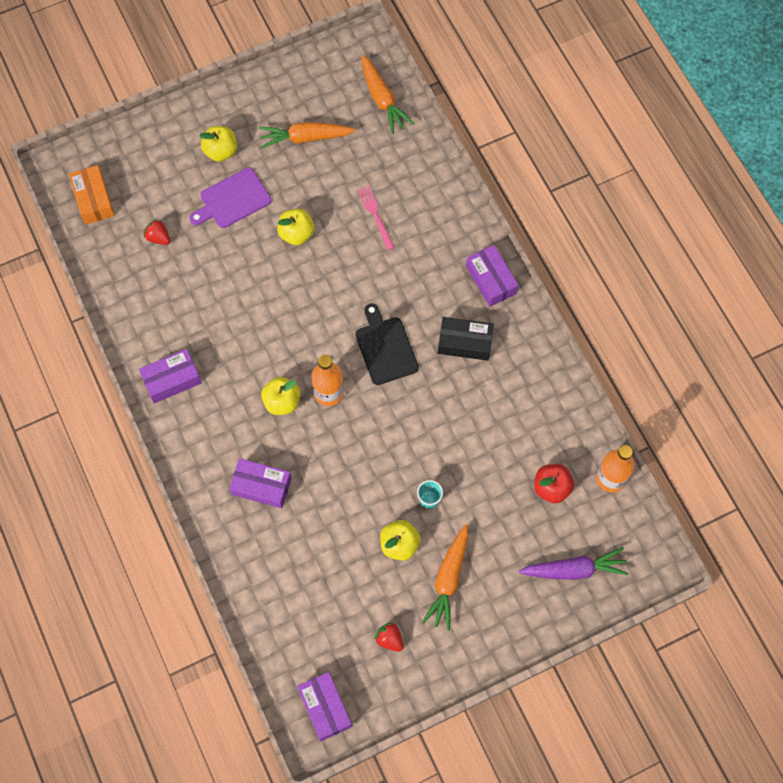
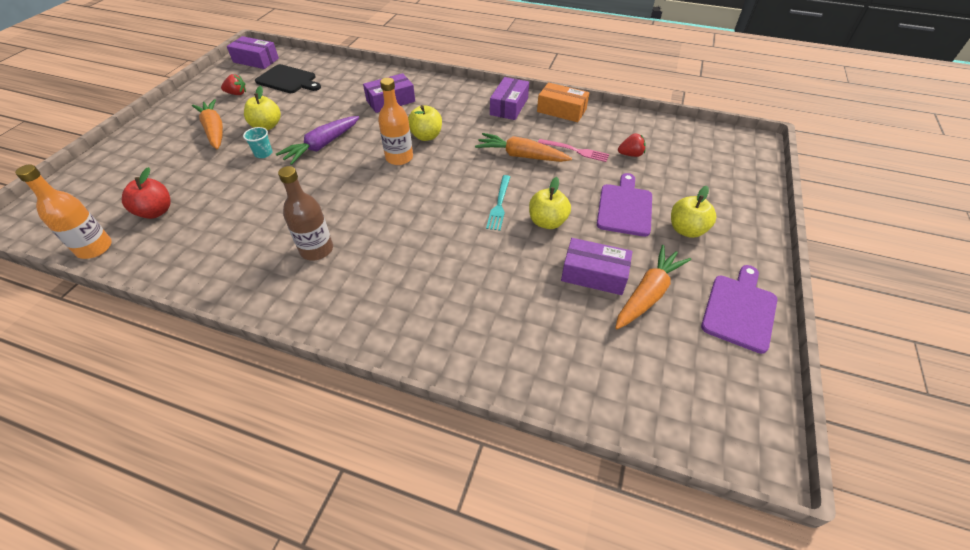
camera: 135 degrees right, 20 degrees down
orange box [69,165,115,225] -> orange box moved to [537,82,589,122]
black cutting board [355,303,419,385] -> black cutting board moved to [255,64,321,93]
pink fork [357,185,395,250] -> pink fork moved to [538,139,609,162]
orange carrot [361,55,414,134] -> orange carrot moved to [475,133,572,162]
black box [438,317,494,361] -> brown bottle [278,166,333,261]
purple box [466,245,519,307] -> purple box moved to [561,238,633,295]
purple carrot [519,547,629,580] -> purple carrot moved to [276,116,359,165]
none -> turquoise fork [486,175,510,231]
none -> purple cutting board [701,265,777,354]

